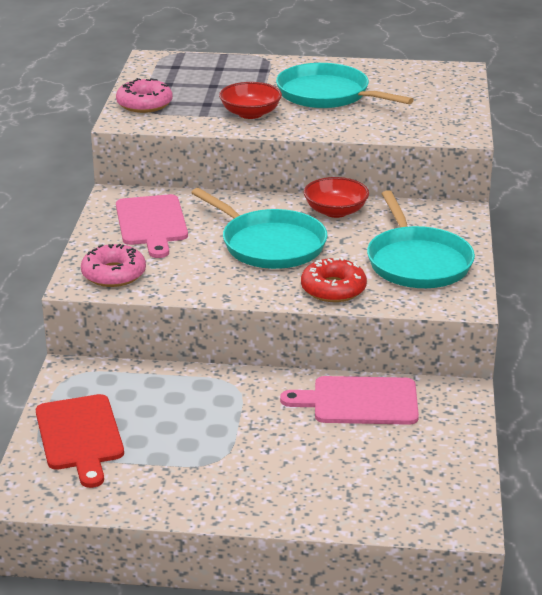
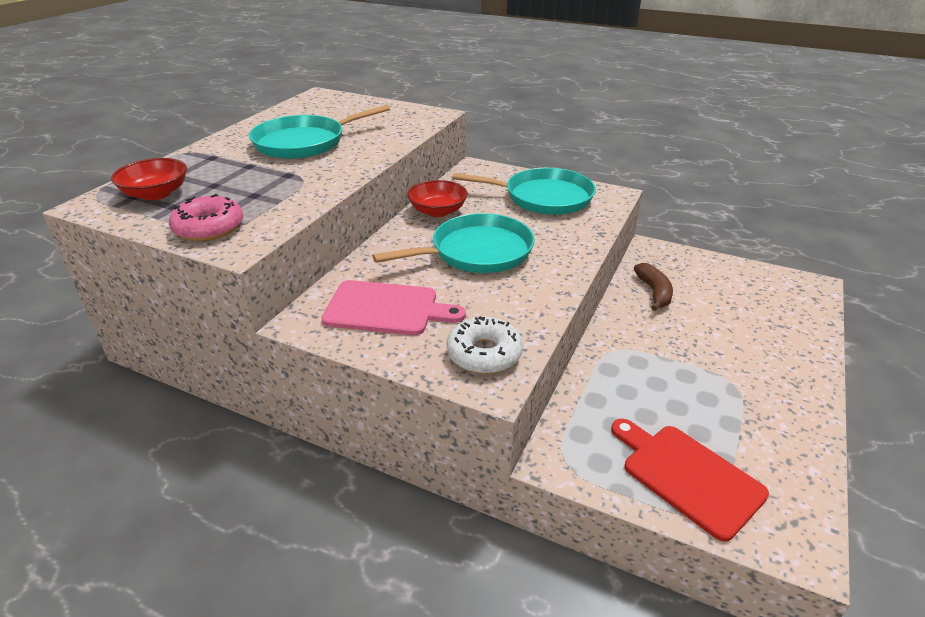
camera: 70 degrees left, 5 degrees up
red cutting board [36,394,124,488] -> red cutting board turned 135 degrees counterclockwise [611,419,769,542]
pink donut [81,244,146,287] -> white donut [447,316,523,374]
red bowl [219,82,282,119] -> red bowl moved to [111,158,187,200]
pink cutting board [280,376,419,425] -> brown banana [634,263,673,311]
red donut [301,257,367,302] -> none

